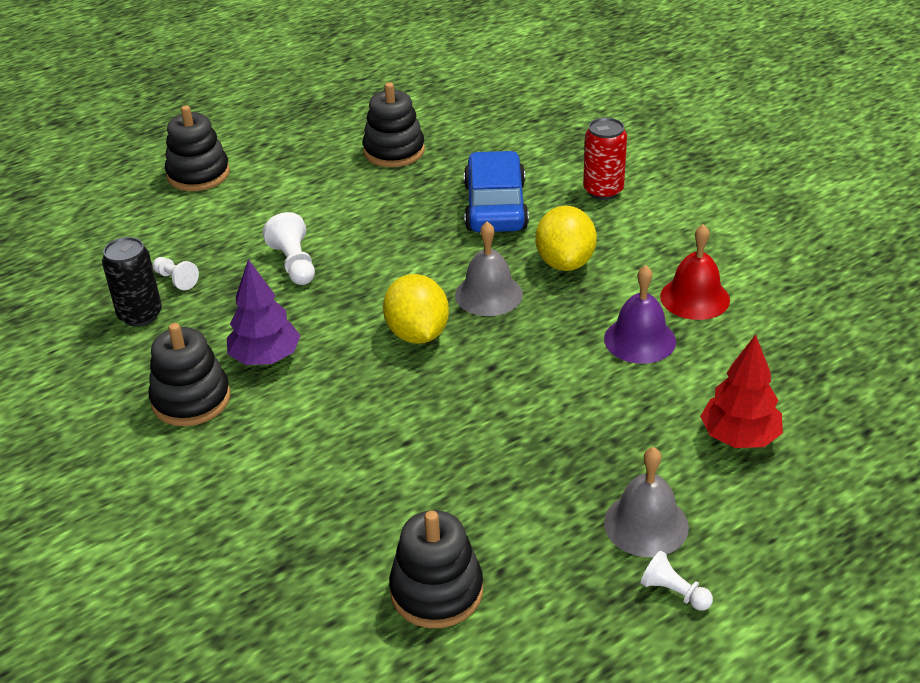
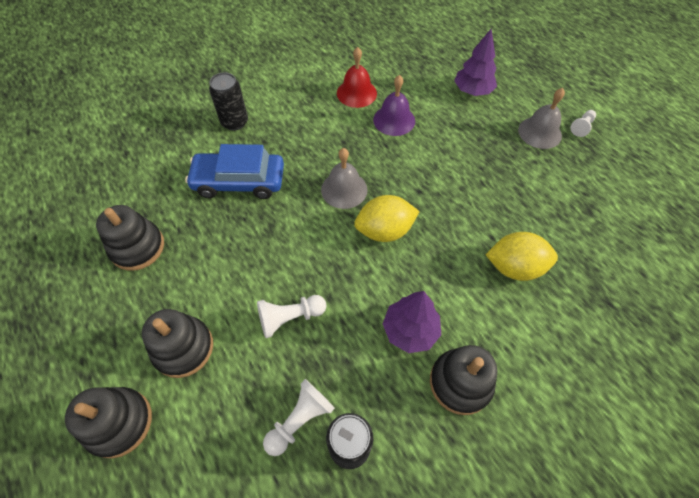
camera: 90 degrees left, 20 degrees up
white pawn [153,257,199,290] -> white pawn [263,379,335,456], size x1.53
black stacking toy [389,510,483,628] -> black stacking toy moved to [142,309,213,378]
yellow lemon [535,206,597,271] -> yellow lemon moved to [486,232,558,281]
red can [583,118,627,200] -> black can [209,72,248,131]
red tree [700,334,783,448] -> purple tree [454,28,497,96]

